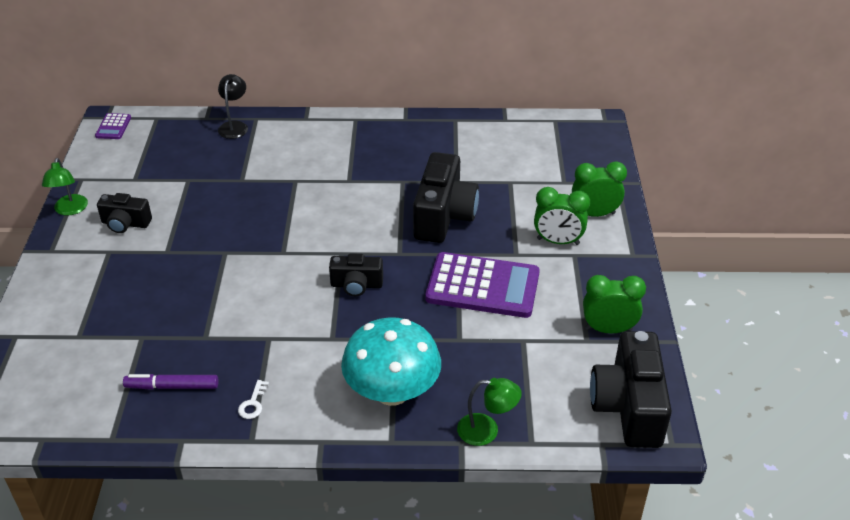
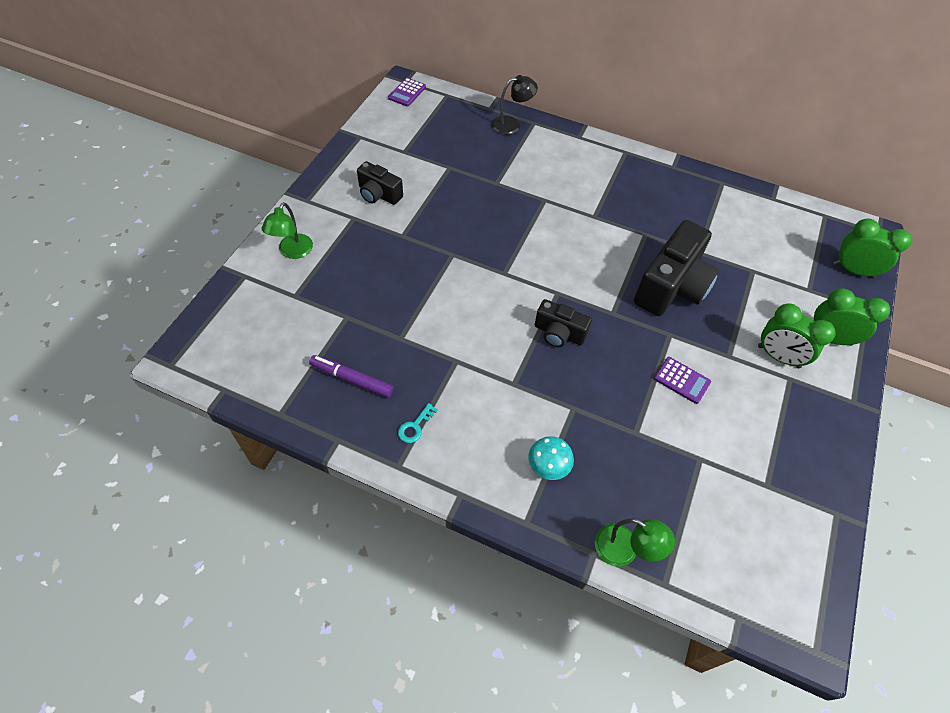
camera: 20 degrees right, 15 degrees up
green lamp [42,158,88,215] -> green lamp moved to [261,202,313,259]
black lamp [218,74,248,139] -> black lamp turned 45 degrees clockwise [491,75,538,135]
white key [238,380,269,419] -> turquoise key [398,403,438,443]
turquoise mushroom [341,317,441,406] -> turquoise mushroom [528,436,574,480], size x0.45
purple calculator [426,252,540,318] -> purple calculator [654,357,711,404], size x0.45
green clock [583,275,646,333] -> green clock moved to [834,219,912,278]
black camera [590,331,672,448] -> none

